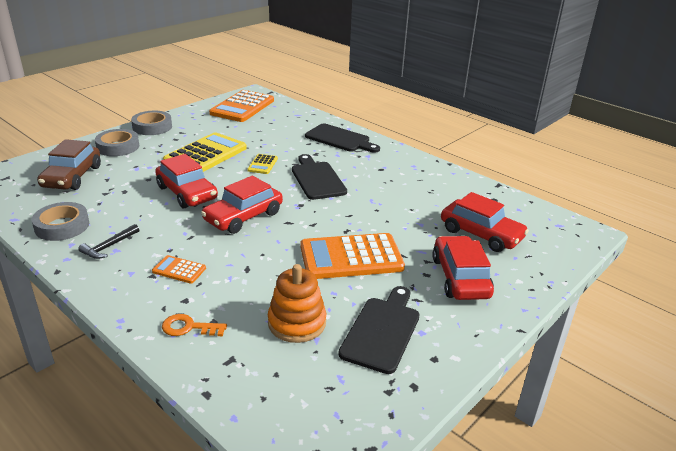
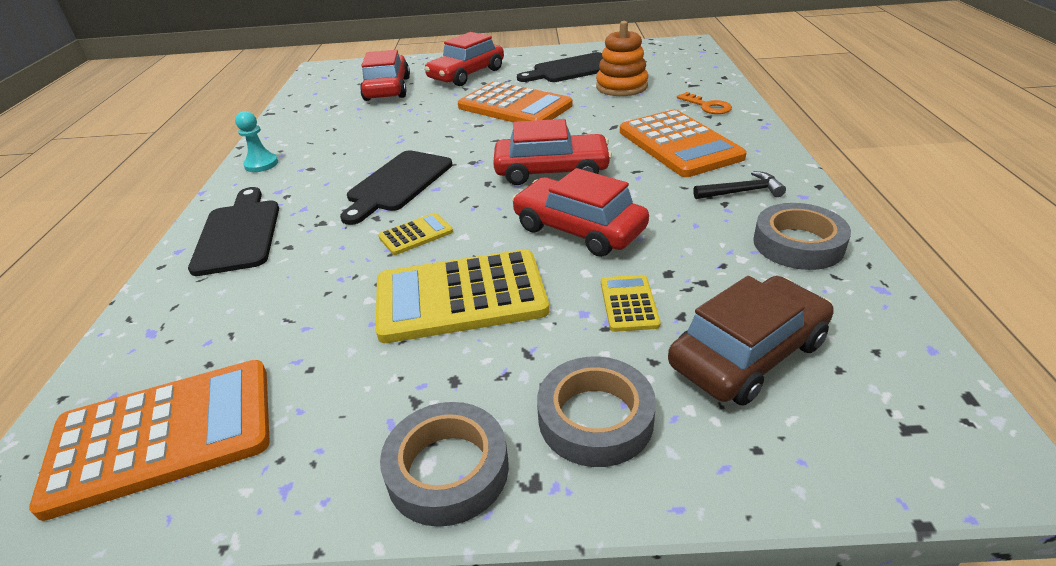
camera: 130 degrees left, 5 degrees up
orange calculator [152,255,206,284] -> orange calculator [620,110,747,177], size x2.17
red car [155,154,218,208] -> red car turned 60 degrees counterclockwise [512,168,649,257]
none -> turquoise pawn [235,111,278,172]
none -> yellow calculator [601,275,661,332]

